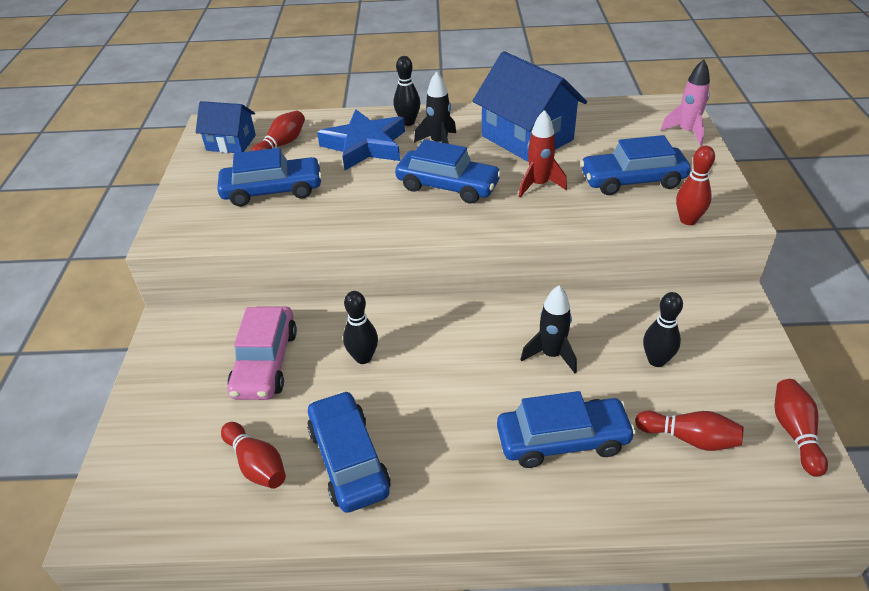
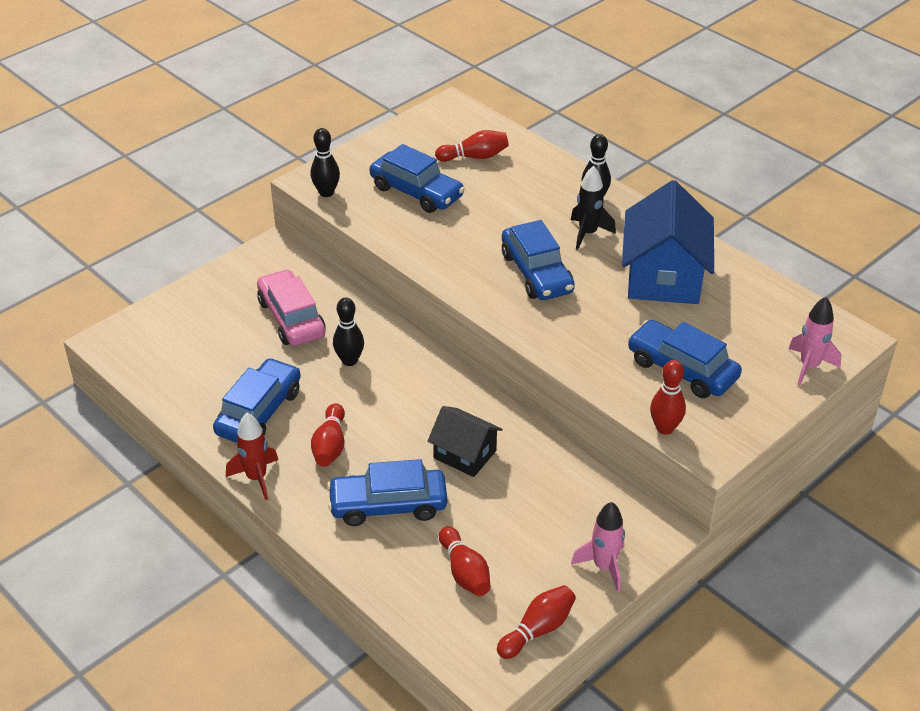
camera: 45 degrees right, 0 degrees up
blue house [196,101,256,153] -> none
red bowling pin [221,422,286,489] -> red bowling pin moved to [311,403,345,467]
pink car [228,306,297,400] -> pink car turned 105 degrees clockwise [257,269,326,346]
blue star [317,109,405,171] -> none
blue car [497,391,636,468] -> blue car turned 135 degrees clockwise [327,459,447,526]
red rocket [519,110,567,197] -> red rocket moved to [226,413,278,500]
black rocket [520,285,577,373] -> black house [427,406,503,477]
black bowling pin [643,292,683,367] -> black bowling pin moved to [311,128,340,197]
none -> pink rocket [571,502,625,593]

